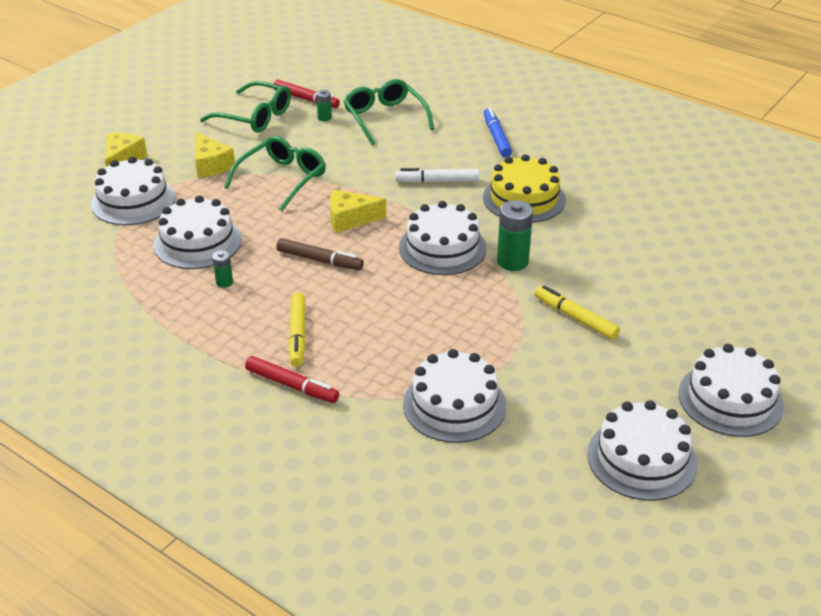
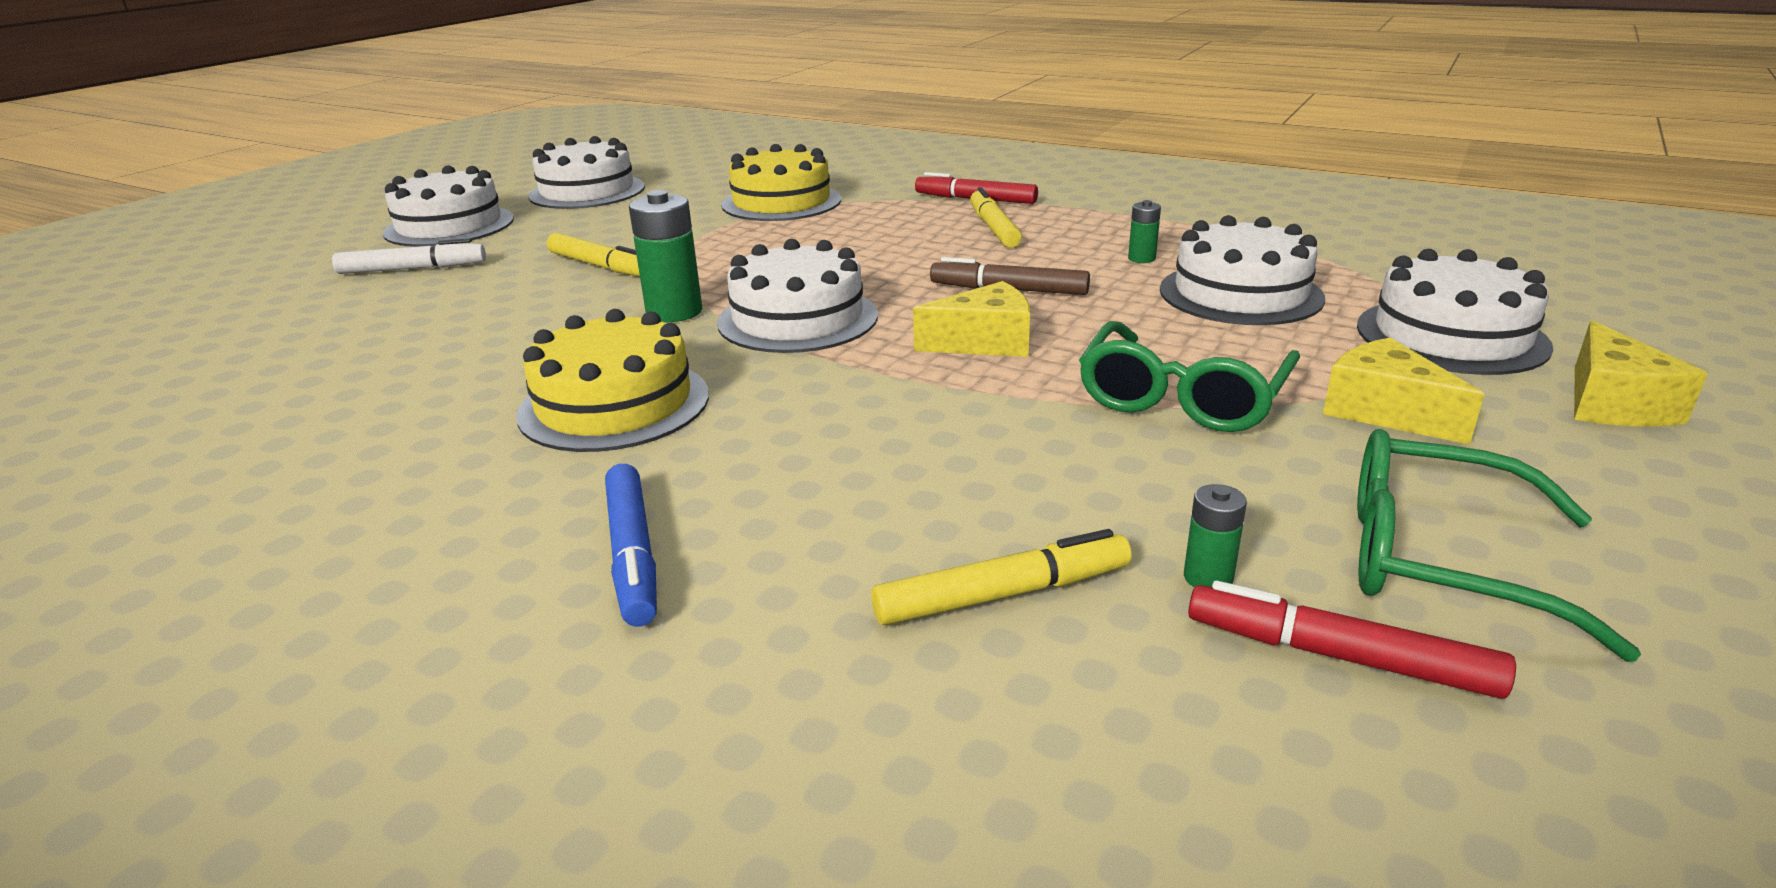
camera: 175 degrees right, 10 degrees down
green glasses [344,79,434,145] -> yellow marker [871,529,1132,625]
white marker [395,168,479,183] -> white marker moved to [332,239,486,274]
white cake [403,349,506,443] -> yellow cake [721,144,841,221]

